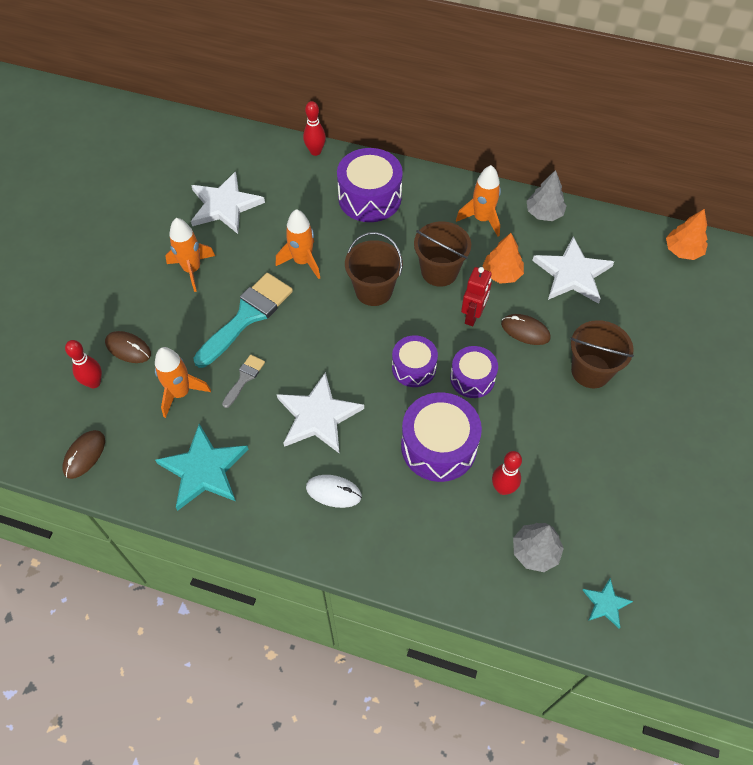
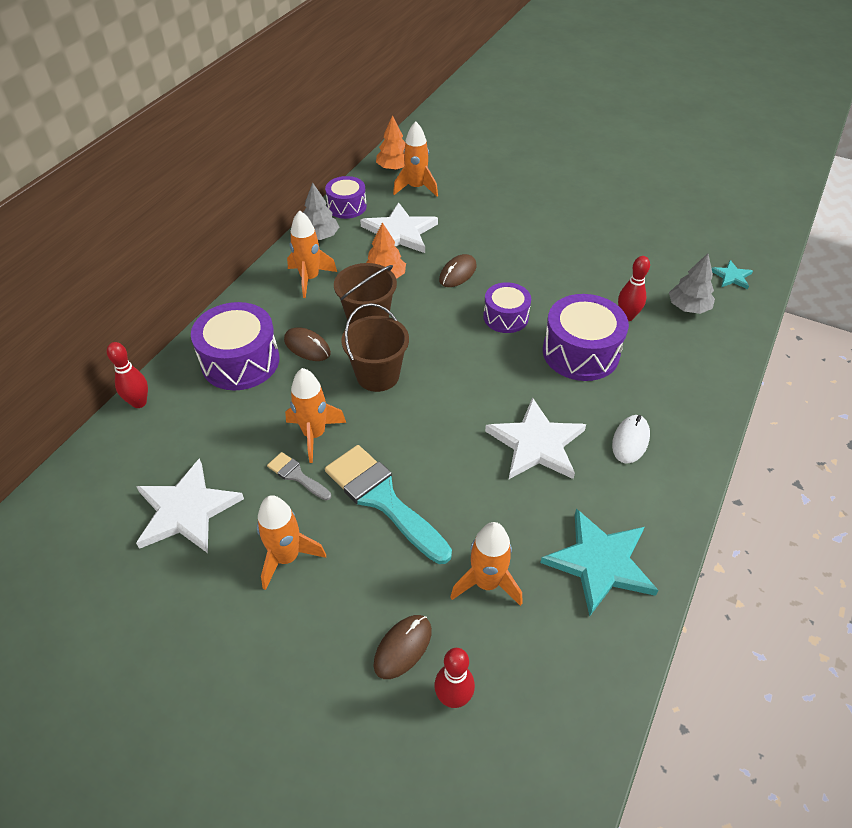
camera: 80 degrees left, 10 degrees down
brown mouse [62,430,105,479] -> brown mouse moved to [284,327,331,361]
grey brush [222,355,265,408] -> grey brush moved to [267,452,331,500]
purple drum [392,335,438,387] -> purple drum moved to [325,176,367,219]
red robot [461,267,492,326] -> none
brown bucket [570,320,634,388] -> none
none -> orange rocket [393,121,438,197]

